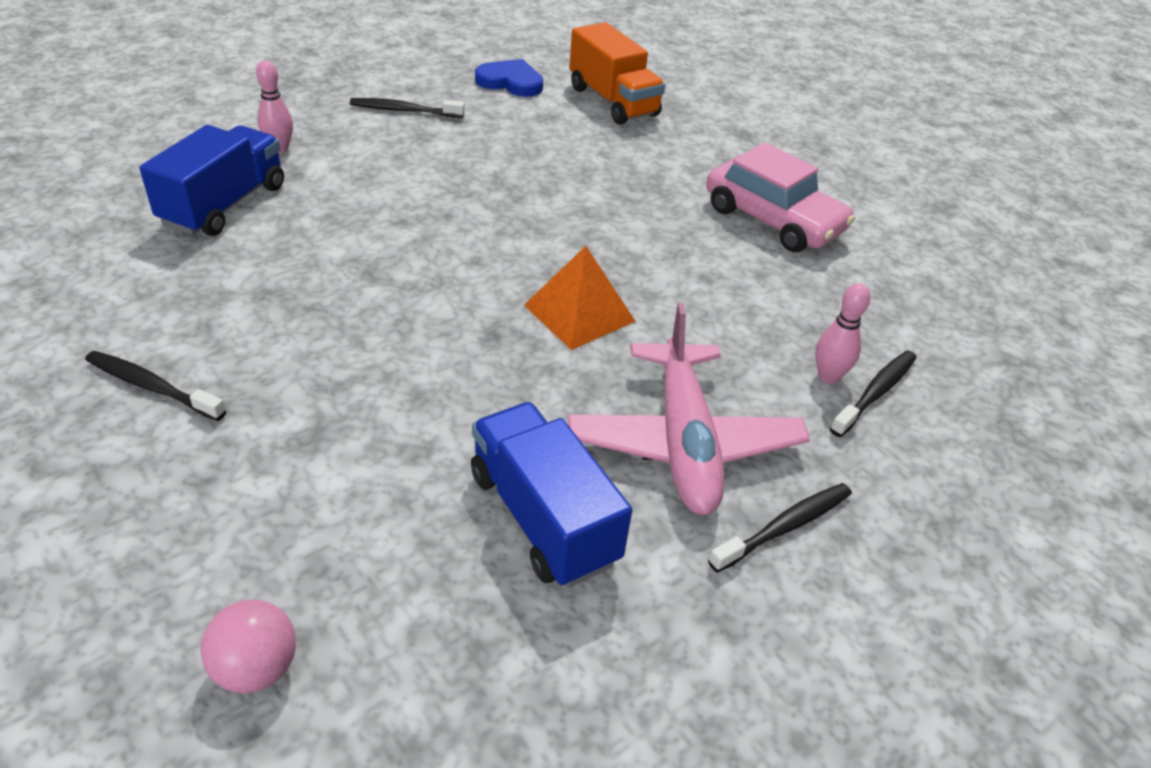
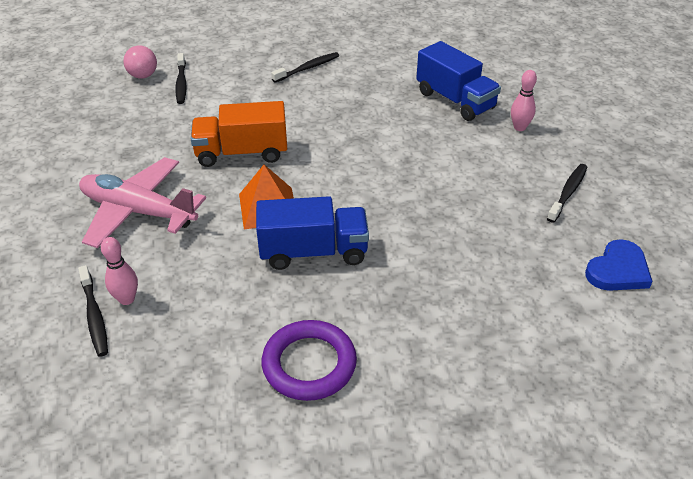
camera: 120 degrees right, 0 degrees up
blue truck [471,402,632,588] -> blue truck moved to [256,196,369,270]
orange truck [569,22,665,125] -> orange truck moved to [191,101,287,167]
pink car [706,142,855,252] -> purple ring [262,320,357,401]
black toothbrush [708,483,852,573] -> black toothbrush moved to [175,53,187,104]

